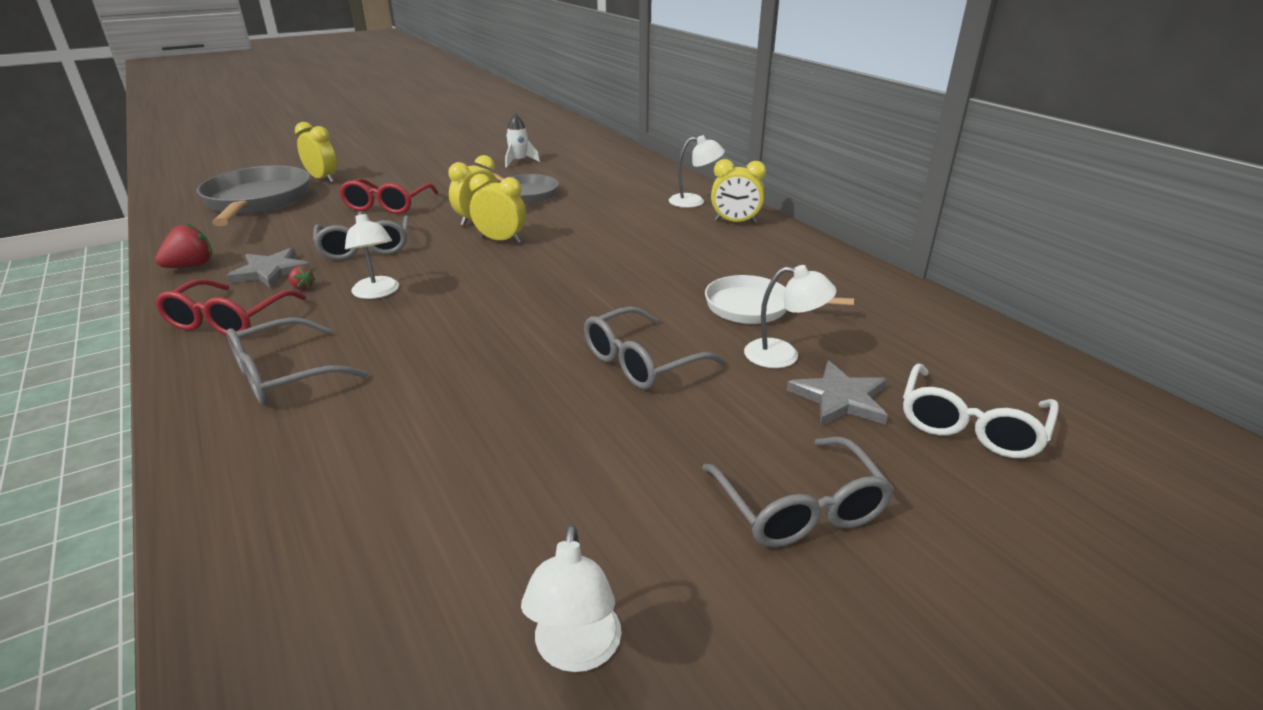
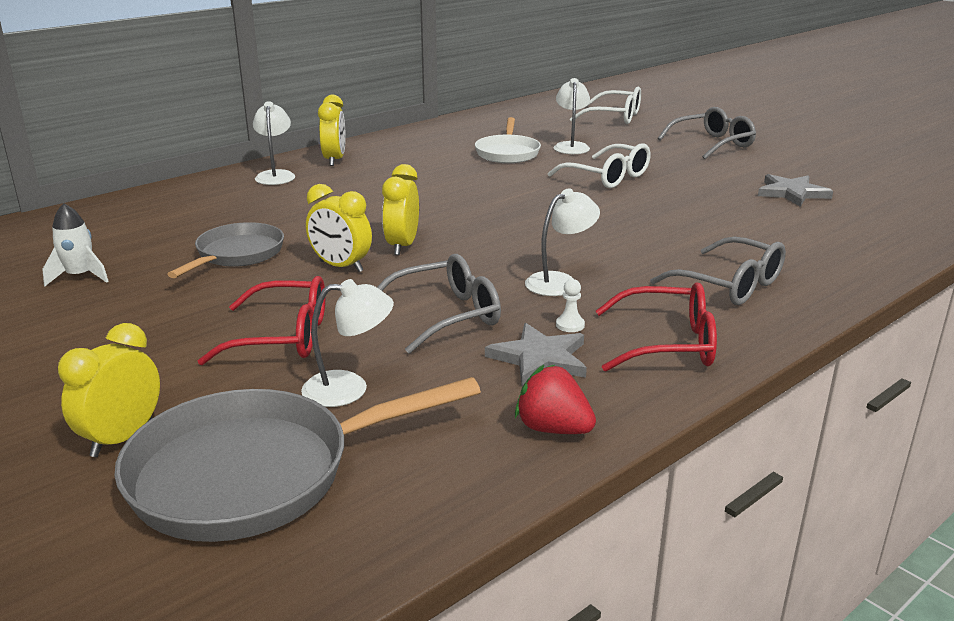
camera: 100 degrees left, 5 degrees down
red strawberry [289,266,316,290] -> white pawn [556,279,585,332]
white lamp [521,524,621,672] -> white lamp moved to [301,279,394,407]
grey glasses [584,306,725,390] -> white glasses [548,143,651,188]
grey star [787,361,888,426] -> grey star moved to [758,174,833,207]

